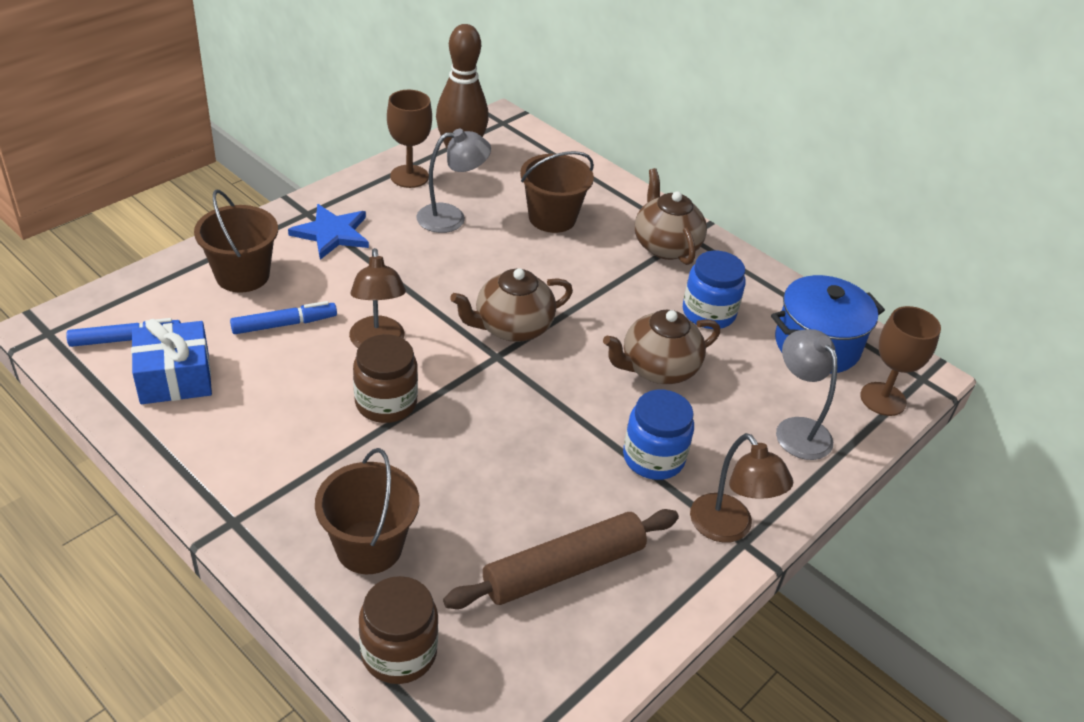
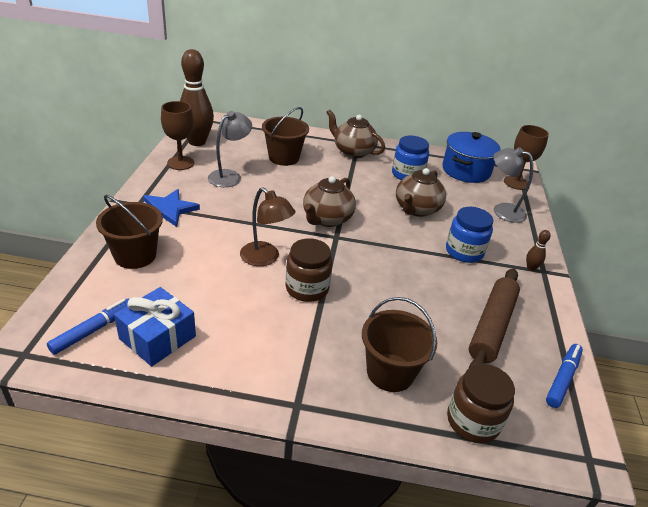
camera: 35 degrees left, 5 degrees down
blue marker [230,301,337,334] -> blue marker moved to [546,344,583,408]
brown lamp [690,433,793,543] -> brown bowling pin [526,230,551,271]

